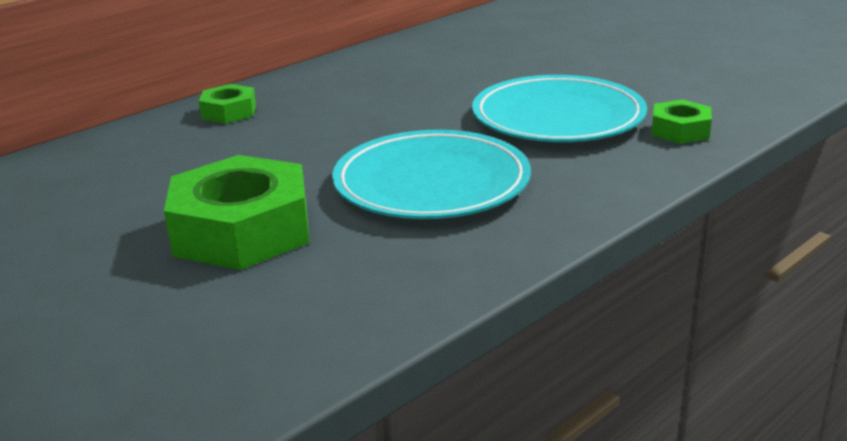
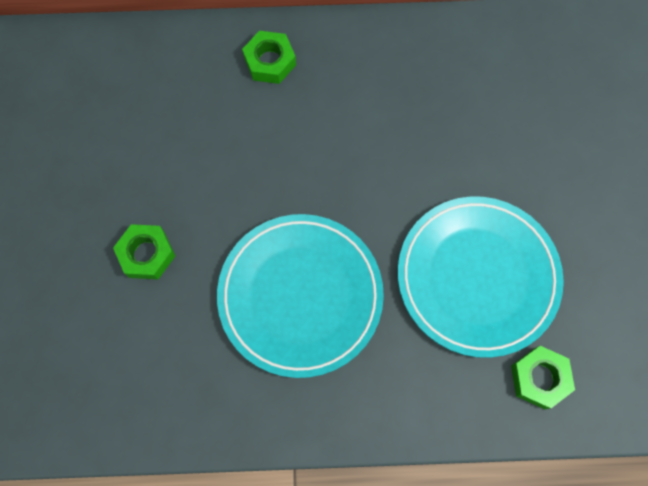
camera: 40 degrees right, 45 degrees up
green nut [164,155,309,270] -> green nut [113,224,175,279], size x0.50

